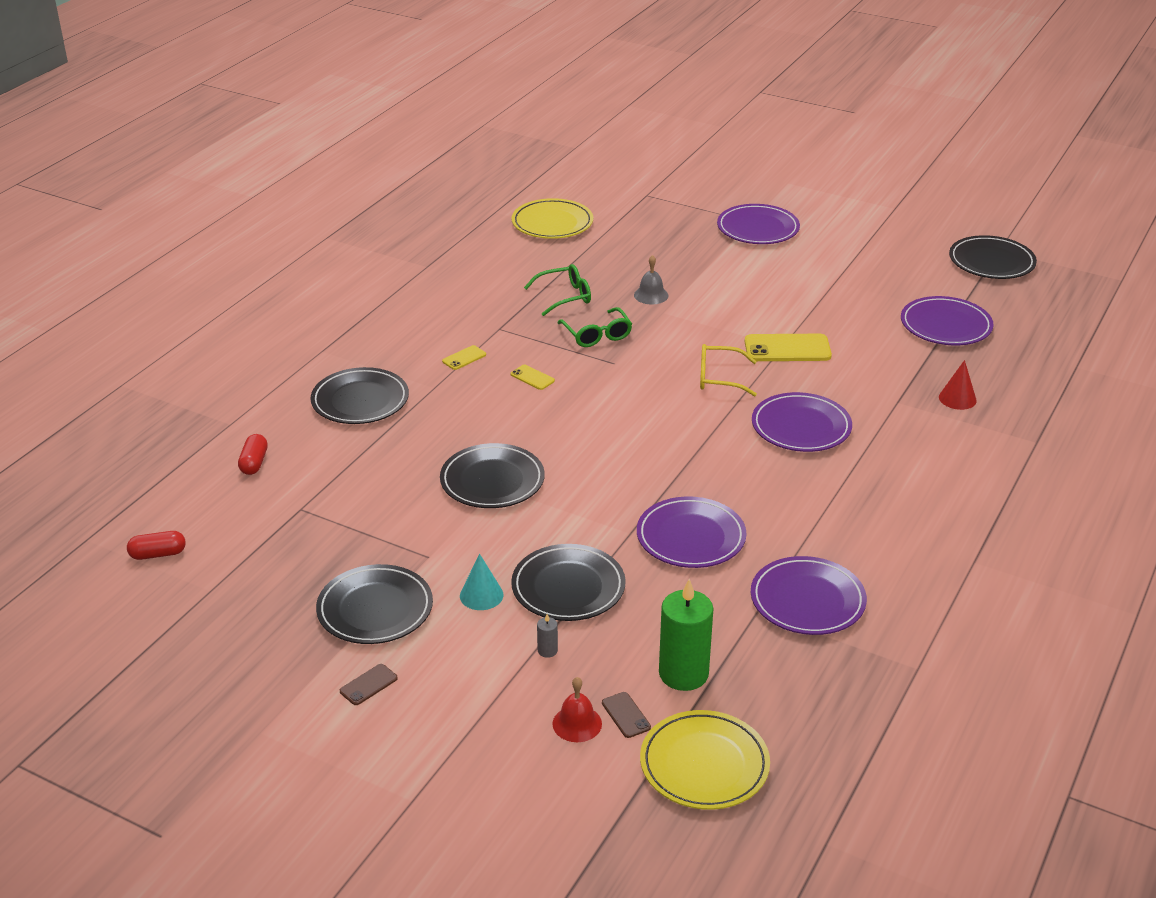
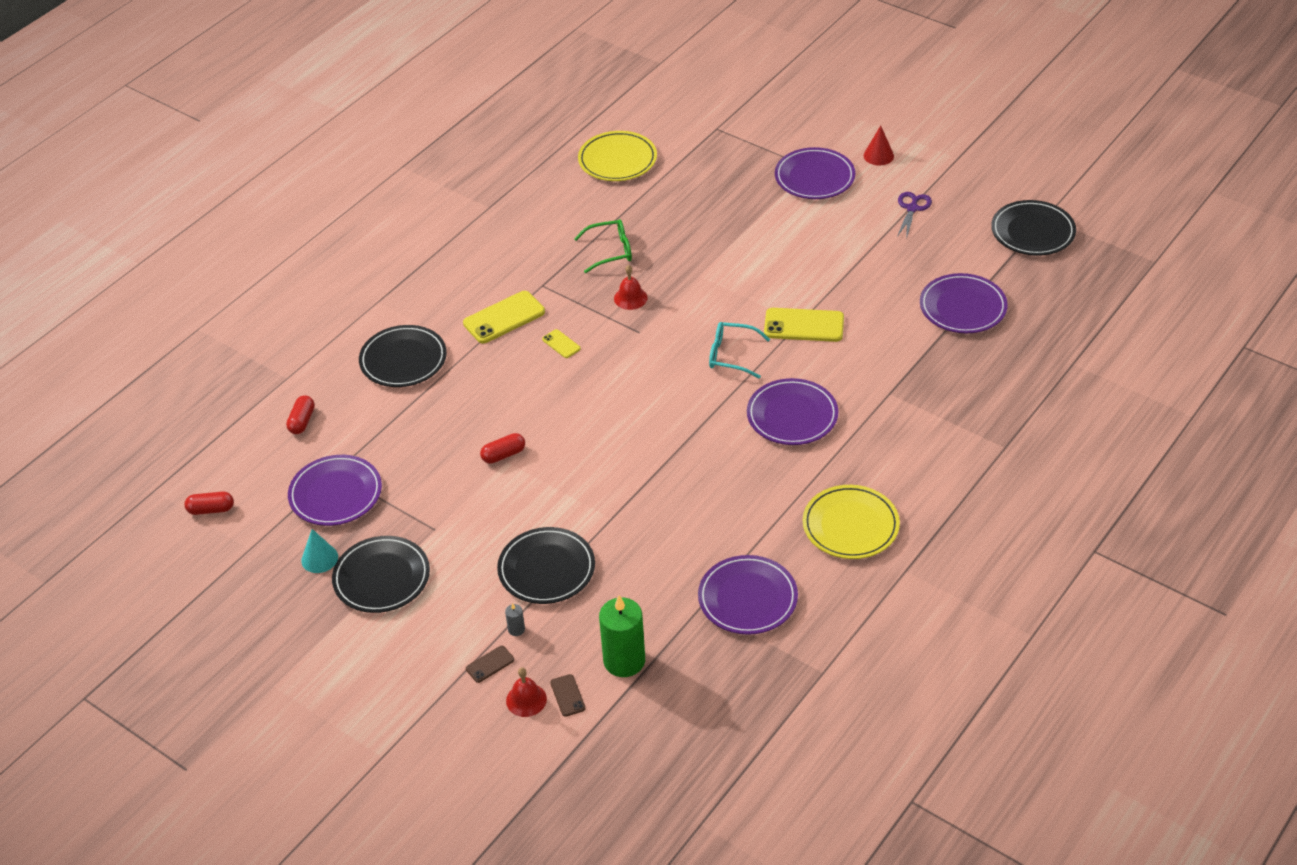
camera: 10 degrees right, 10 degrees up
brown phone [340,664,398,705] -> brown phone moved to [466,646,514,683]
black plate [440,443,545,508] -> red capsule [480,433,525,464]
yellow phone [442,345,486,370] -> yellow phone [463,291,545,343], size x1.99
turquoise cone [460,554,503,610] -> turquoise cone moved to [301,529,338,573]
green glasses [557,307,632,347] -> red bell [614,265,647,310]
grey bell [634,255,669,304] -> none
purple plate [637,497,747,568] -> purple plate moved to [288,455,382,526]
yellow plate [640,710,770,810] -> yellow plate moved to [803,485,900,559]
yellow glasses [700,344,757,396] -> turquoise glasses [709,322,770,379]
red cone [939,360,977,410] -> red cone moved to [864,125,894,165]
none -> purple scissors [897,192,932,239]

